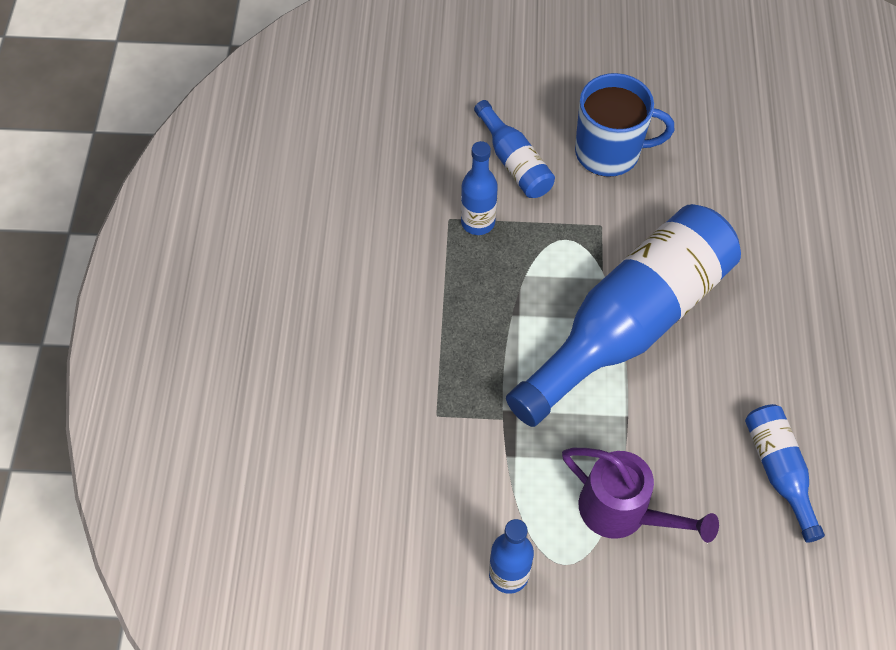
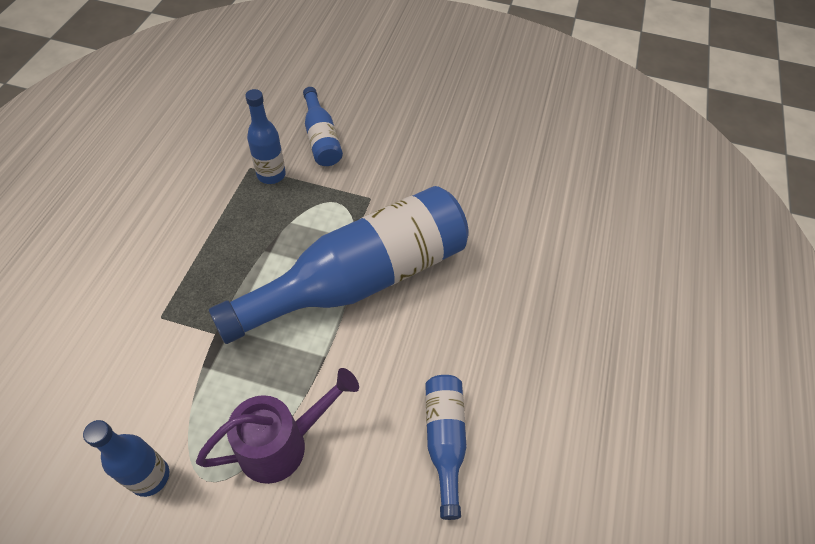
camera: 10 degrees right, 5 degrees down
purple watering can [562,448,719,543] -> purple watering can turned 75 degrees counterclockwise [196,368,359,484]
blue mug [575,73,675,177] -> none

